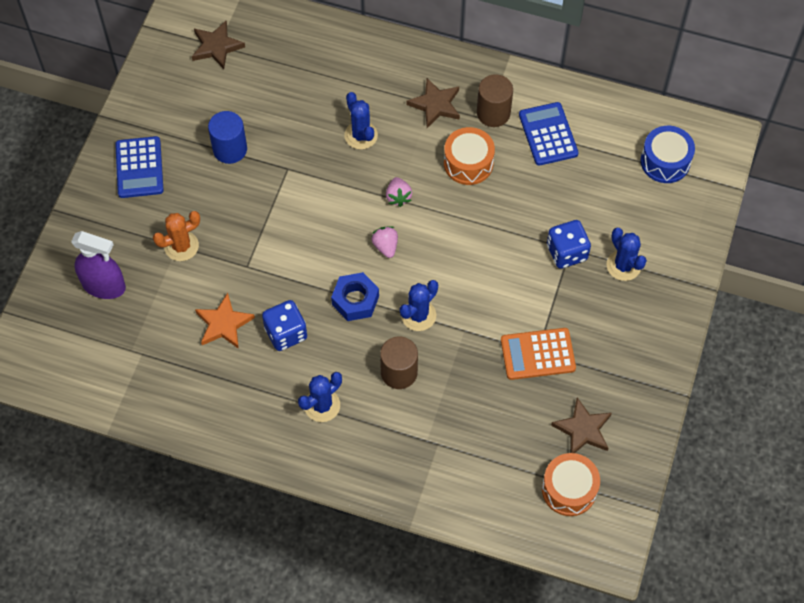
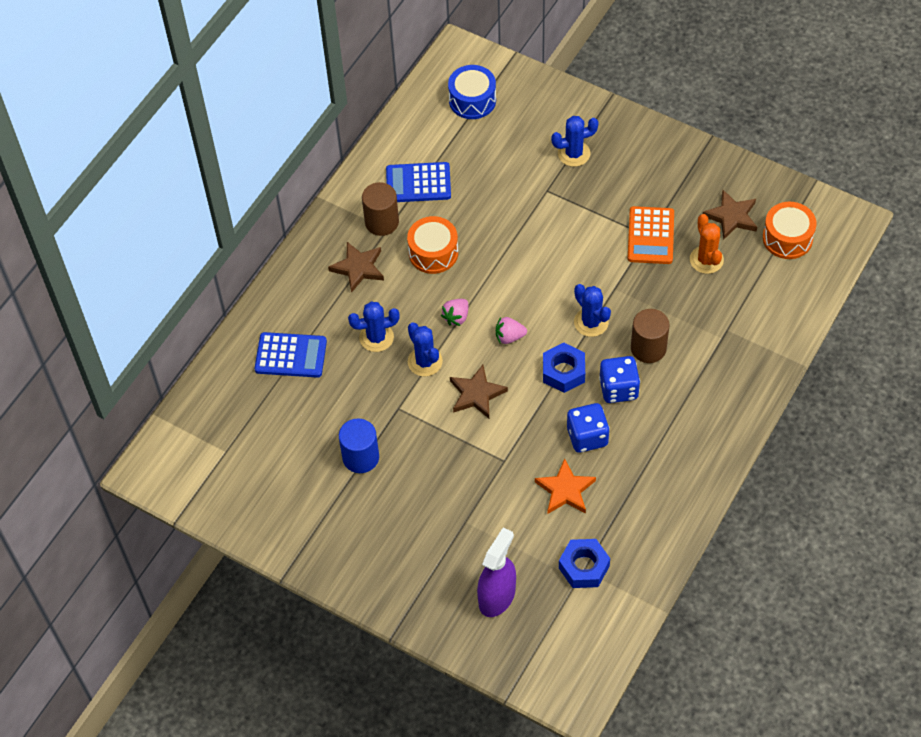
camera: 75 degrees left, 5 degrees down
blue calculator [115,136,164,198] -> blue calculator moved to [255,332,327,378]
orange cactus [153,211,200,261] -> orange cactus moved to [690,214,724,274]
brown star [192,21,245,69] -> brown star moved to [450,365,508,418]
blue cactus [298,372,342,422] -> blue cactus moved to [408,323,443,376]
pink strawberry [386,177,412,207] -> pink strawberry turned 120 degrees clockwise [441,299,468,326]
blue dice [547,220,591,269] -> blue dice moved to [599,356,640,403]
none -> blue nut [559,539,610,588]

